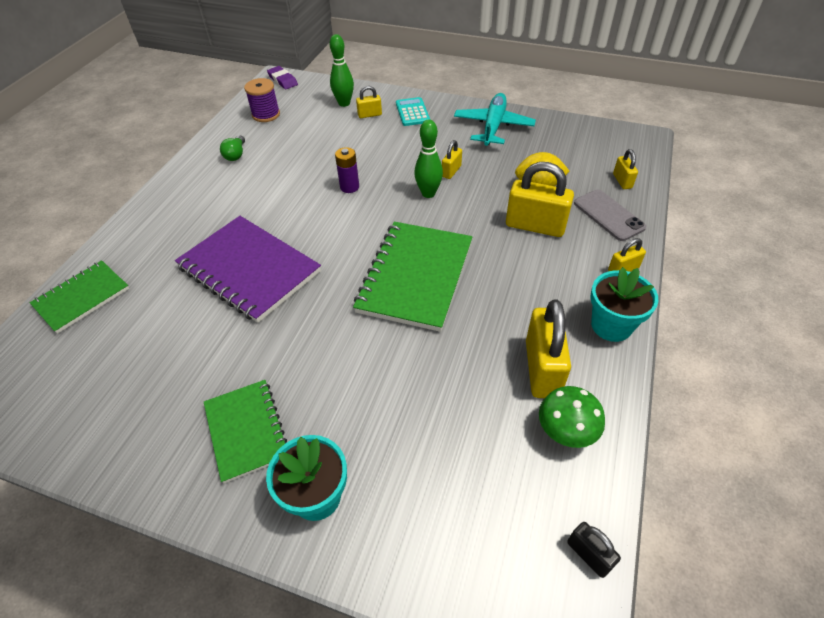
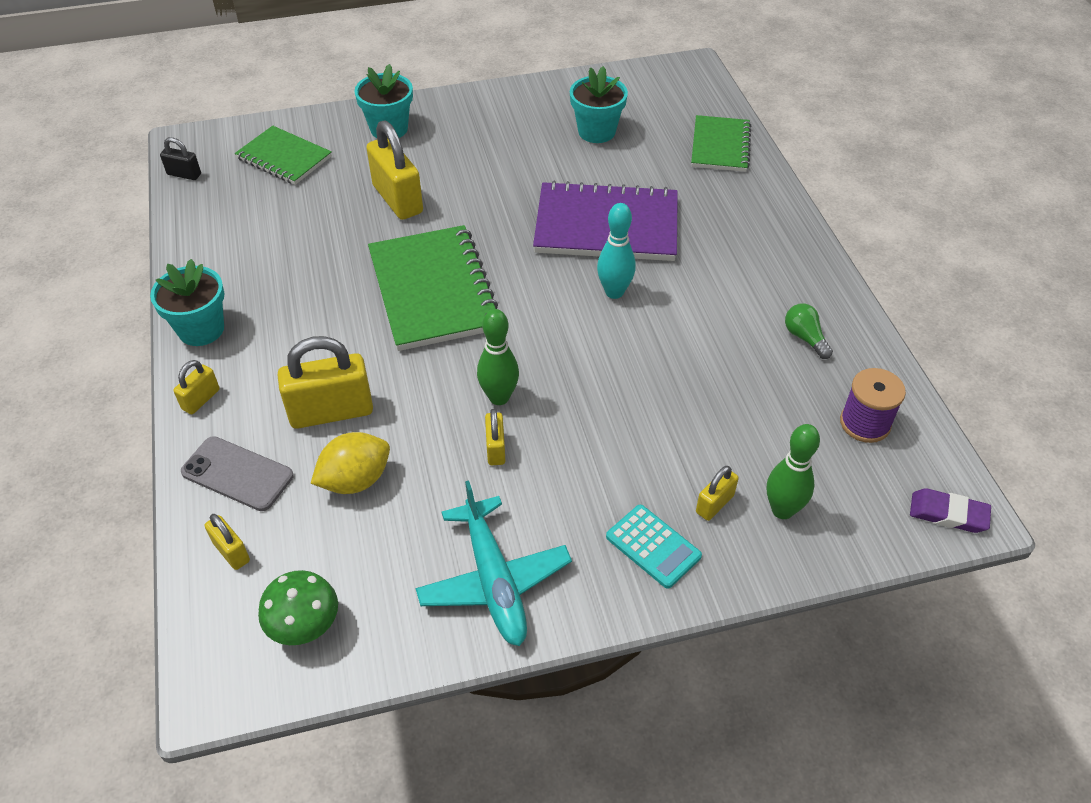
camera: 145 degrees right, 0 degrees up
green notebook [204,380,287,484] -> green notebook moved to [235,126,332,185]
purple battery [335,147,359,193] -> none
yellow padlock [526,299,571,398] -> yellow padlock moved to [366,121,423,220]
green mushroom [539,386,605,448] -> green mushroom moved to [258,570,338,645]
none -> turquoise flower pot [570,66,628,143]
none -> turquoise bowling pin [597,203,636,299]

